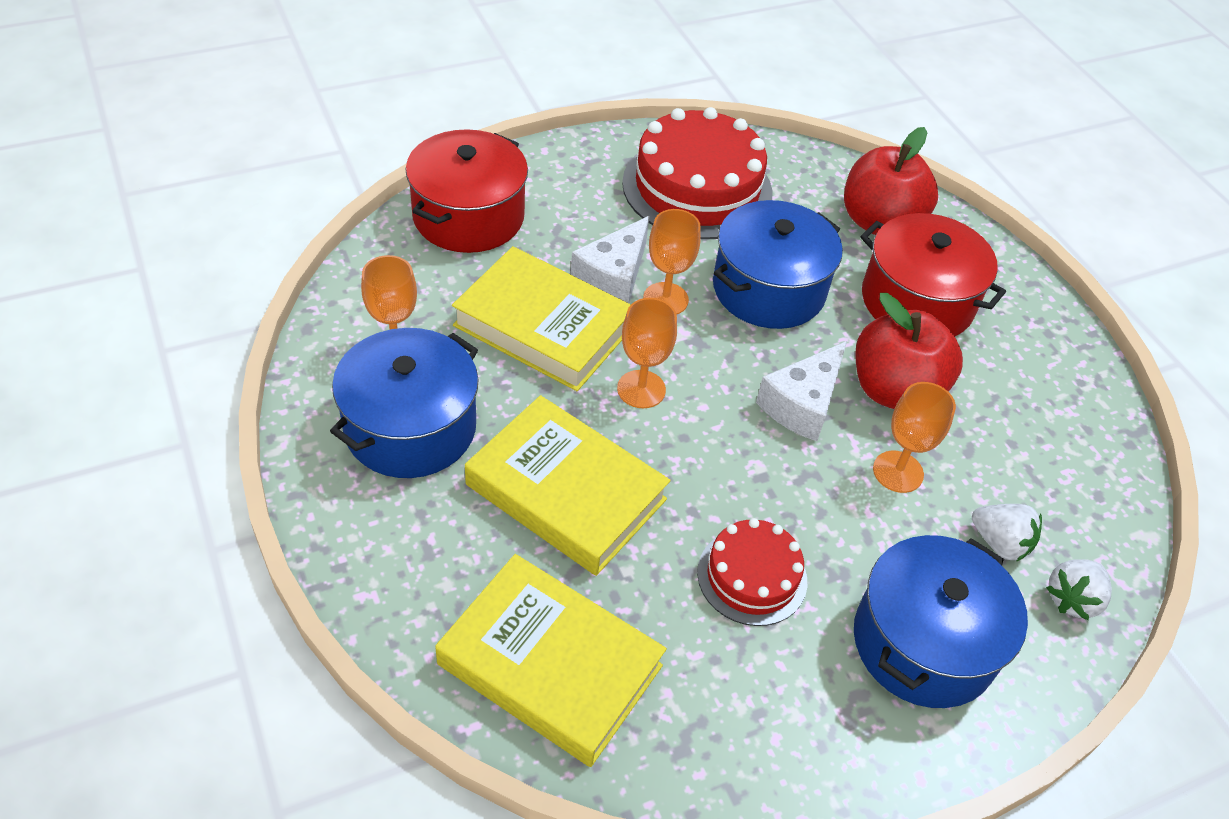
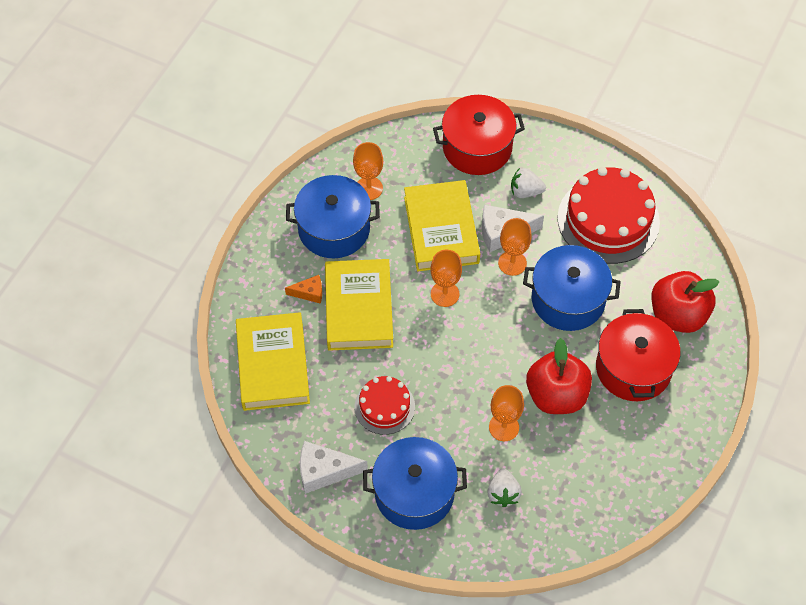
camera: 55 degrees right, 10 degrees up
white cheese [756,341,847,441] -> white cheese moved to [300,441,368,494]
white strawberry [1046,560,1112,620] -> white strawberry moved to [511,168,546,198]
none -> orange cheese [285,275,322,304]

